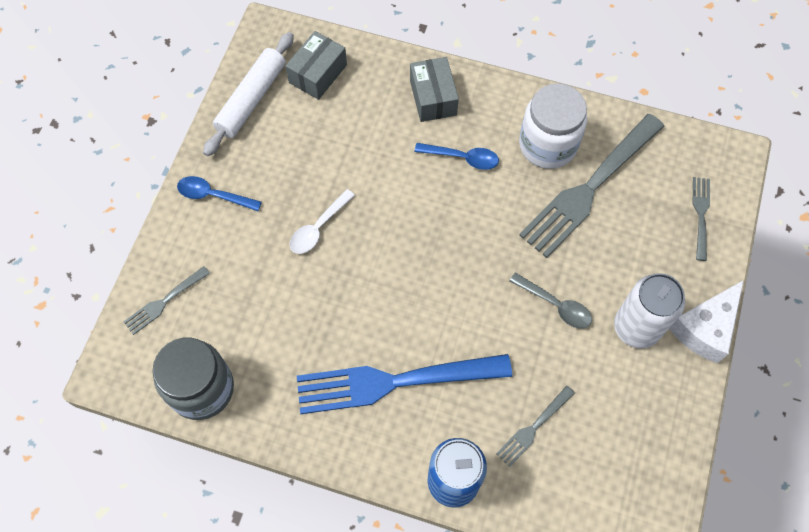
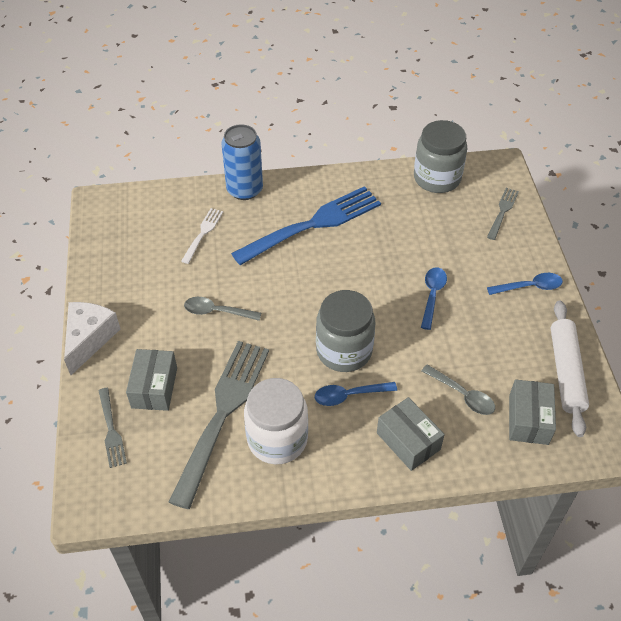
camera: 155 degrees right, 15 degrees down
white spoon [290,189,355,254] -> blue spoon [421,267,447,330]
grey fork [496,386,575,467] -> white fork [181,208,223,264]
white can [614,273,685,349] -> none
none -> grey box [126,349,177,411]
none -> grey jar [316,290,375,372]
none -> grey spoon [422,365,495,415]

